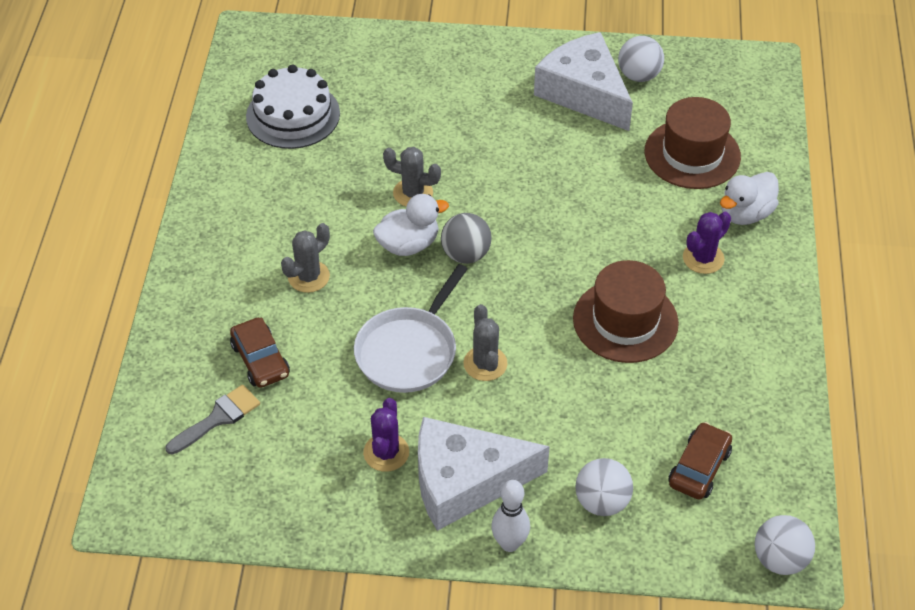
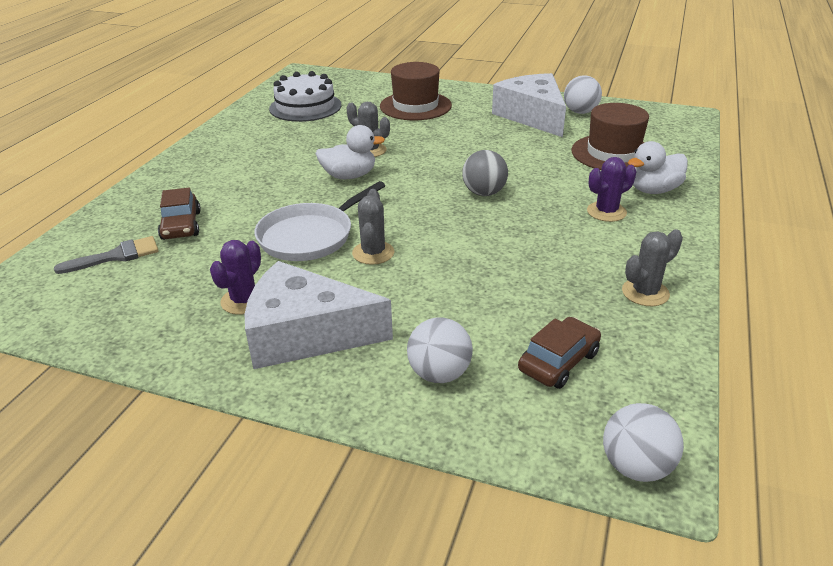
camera: 15 degrees right, 15 degrees down
grey cactus [281,223,330,293] -> grey cactus moved to [622,229,683,306]
grey ball [441,213,492,264] -> grey ball moved to [462,150,508,196]
white bowling pin [491,480,530,552] -> none
brown hat [573,260,679,363] -> brown hat moved to [380,62,452,120]

